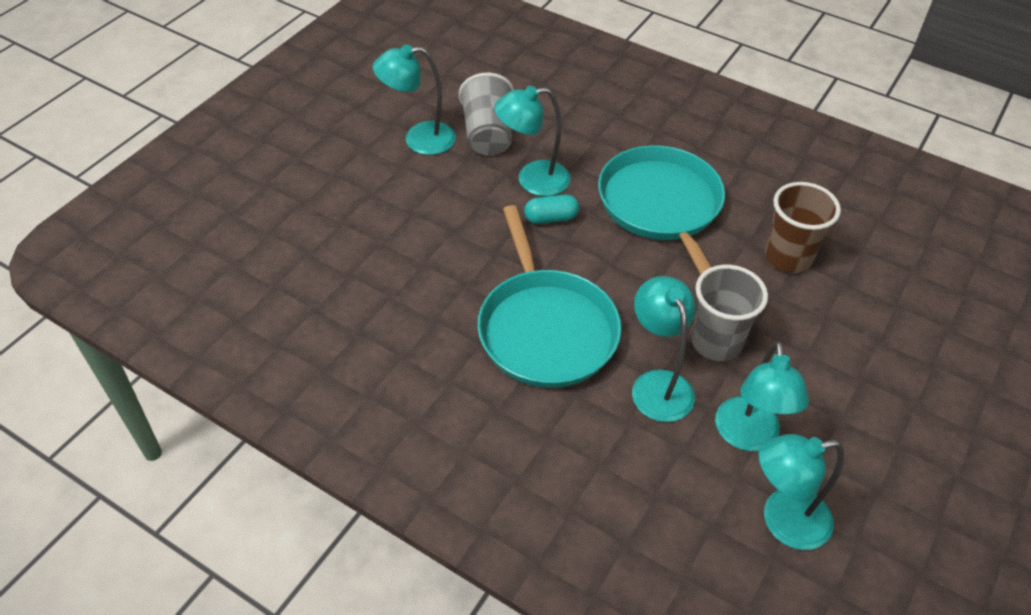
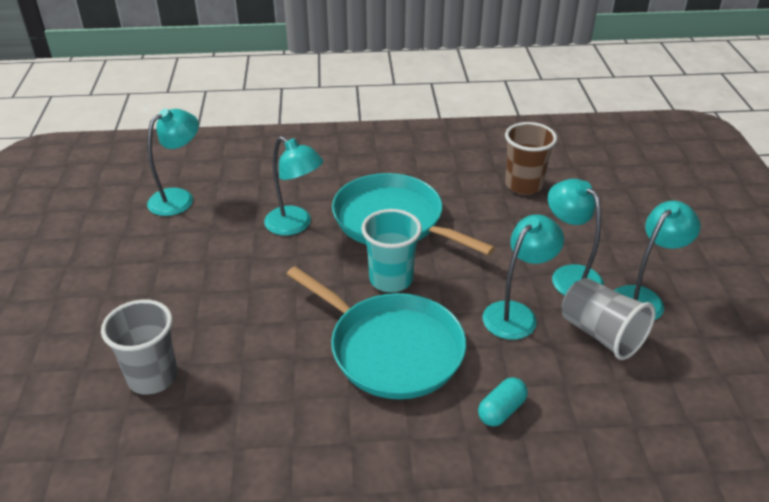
camera: 145 degrees right, 10 degrees down
turquoise capsule [524,195,579,224] -> turquoise capsule moved to [478,377,528,426]
grey cup [691,265,768,361] -> grey cup moved to [101,299,178,395]
turquoise lamp [715,341,809,451] -> turquoise lamp moved to [548,179,604,295]
brown cup [765,182,841,273] -> brown cup moved to [505,122,557,195]
none -> turquoise cup [361,209,422,292]

